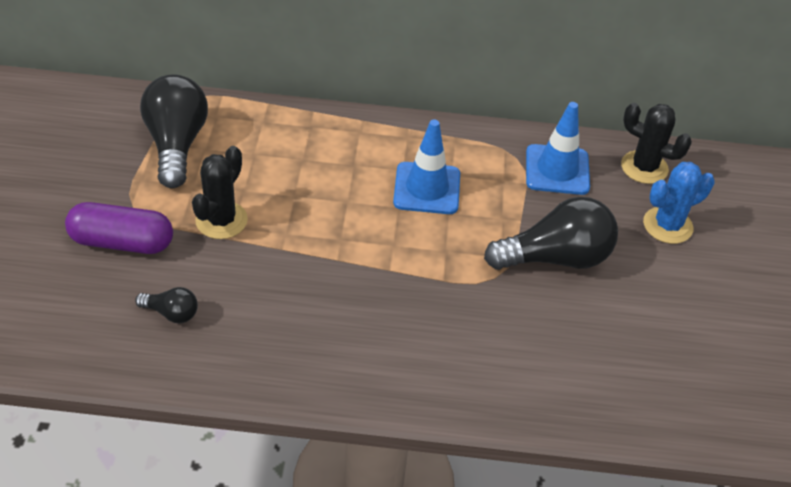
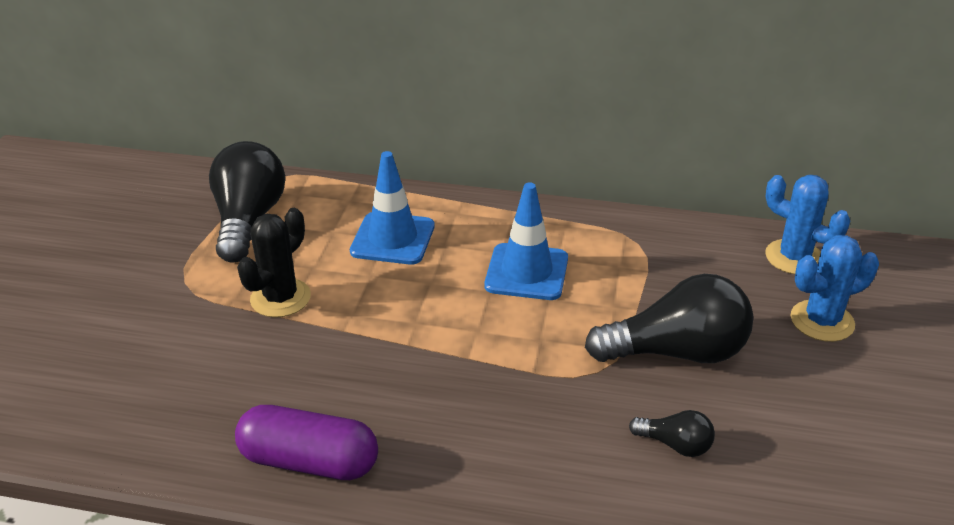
camera: 10 degrees right, 10 degrees down
purple capsule [65,202,173,254] -> purple capsule moved to [235,405,378,480]
black light bulb [135,287,198,323] -> black light bulb moved to [629,410,715,457]
blue traffic cone [526,102,590,195] -> blue traffic cone moved to [350,151,435,265]
black cactus [621,103,692,184] -> blue cactus [765,175,850,274]

